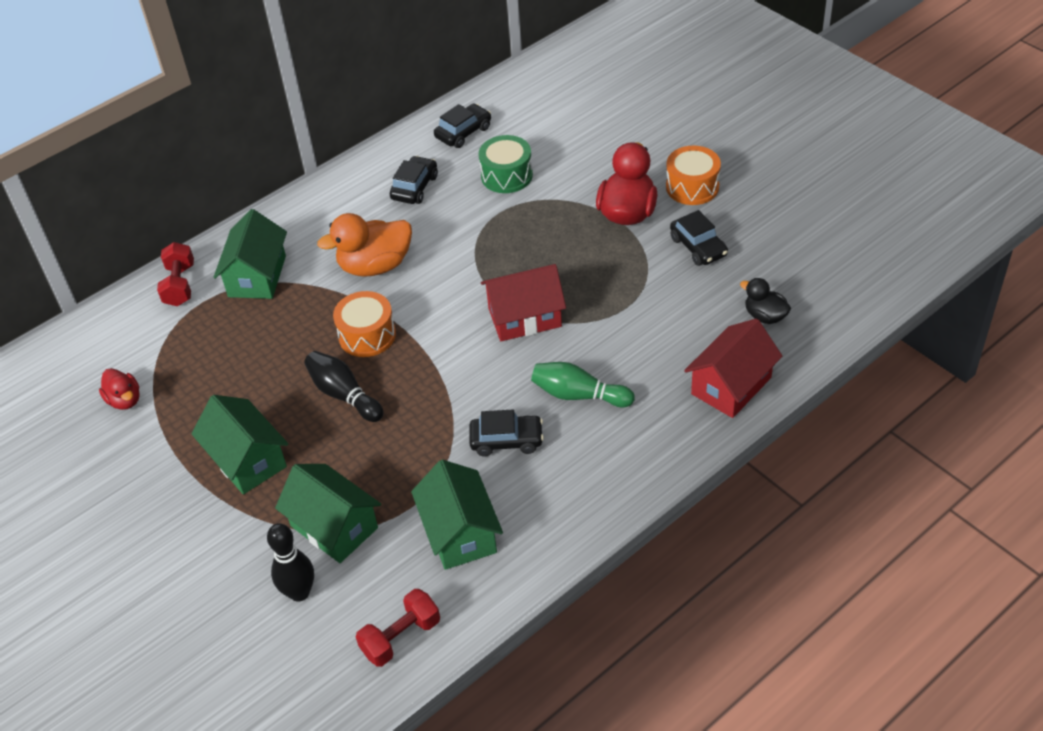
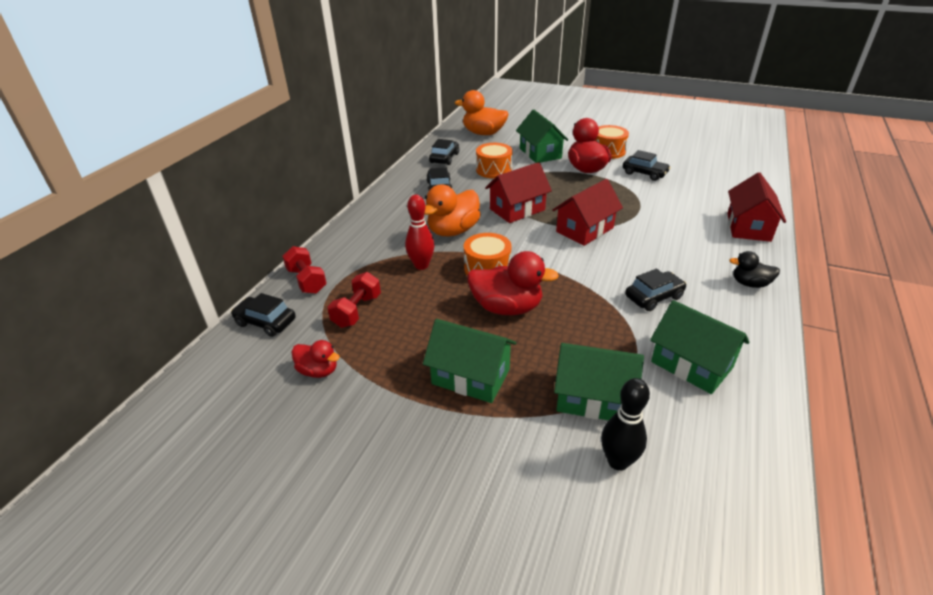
camera: 30 degrees left, 10 degrees down
green house [214,209,287,299] -> green house moved to [516,110,568,163]
black bowling pin [304,351,384,422] -> red duck [467,251,559,315]
red dumbbell [356,589,440,667] -> red dumbbell moved to [327,272,381,328]
green drum [479,135,533,193] -> orange drum [476,143,513,178]
green bowling pin [531,362,635,407] -> none
black duck [740,278,791,324] -> black duck moved to [729,251,780,288]
none -> black car [231,293,296,337]
none -> red bowling pin [405,195,434,270]
none -> orange duck [455,90,508,135]
none -> red house [485,162,552,223]

